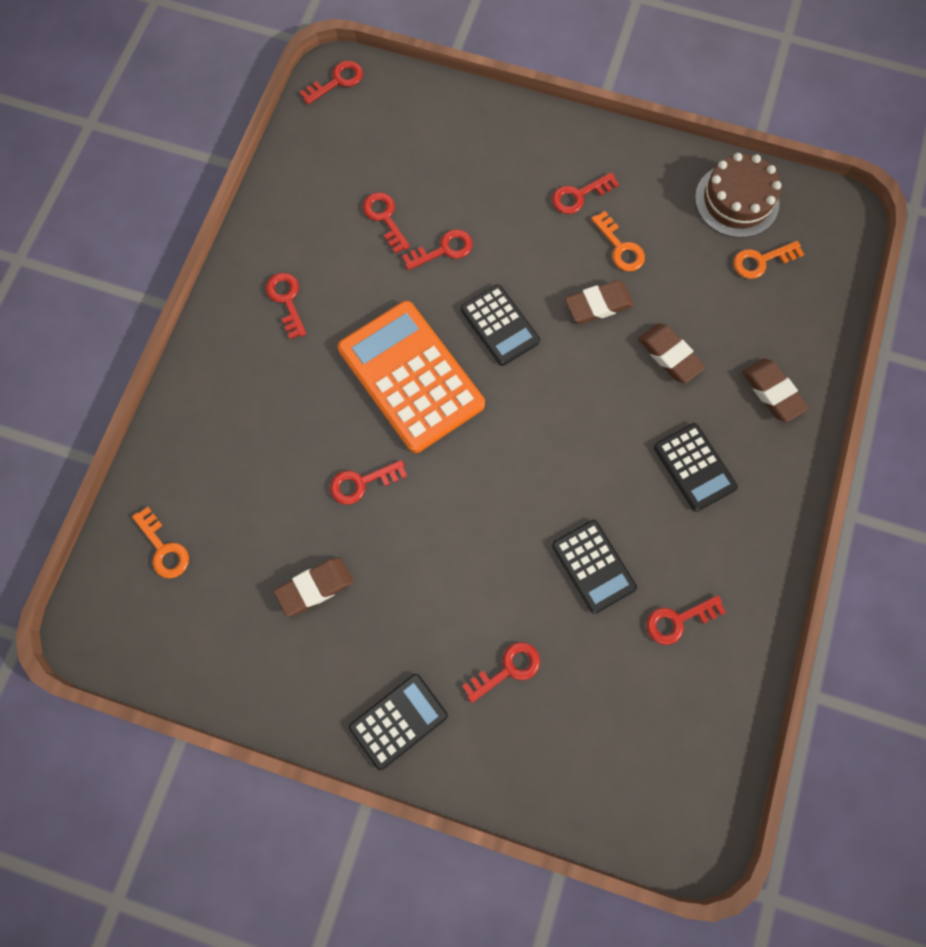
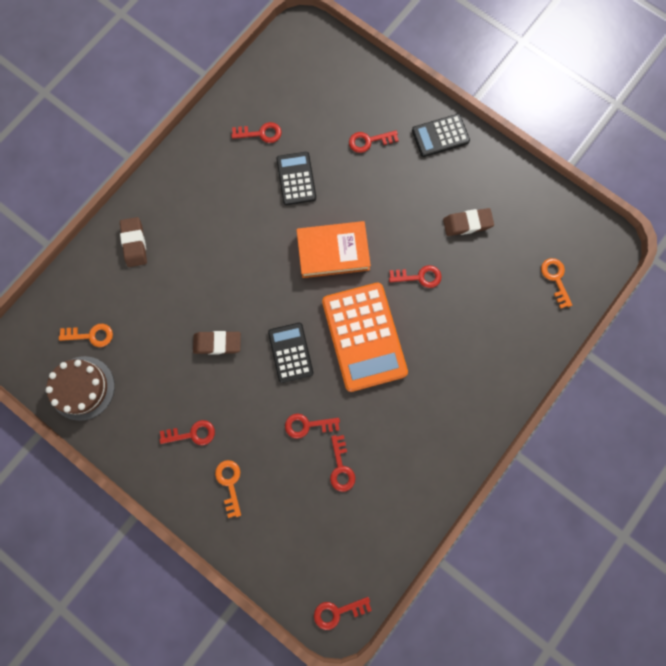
camera: 160 degrees left, 5 degrees up
red key [266,273,306,339] -> none
orange key [591,211,645,271] -> orange key moved to [215,460,241,518]
brown eraser [638,323,706,383] -> none
black calculator [654,423,738,512] -> none
none -> orange book [296,221,371,278]

